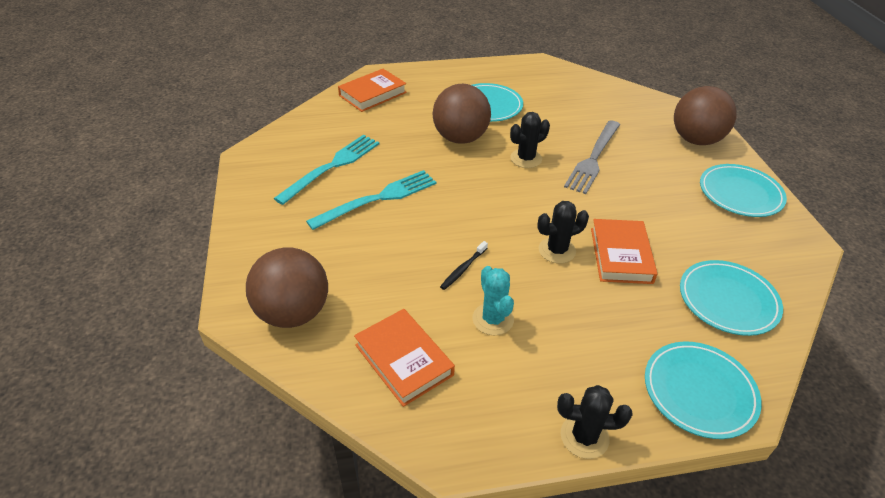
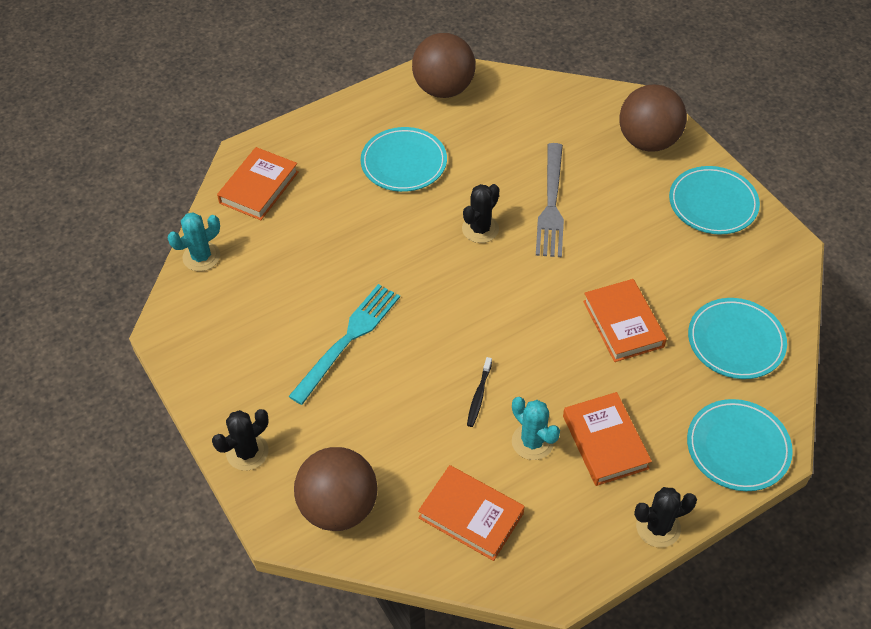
camera: 20 degrees left, 10 degrees up
turquoise fork [273,135,380,205] -> none
brown ball [433,84,491,144] -> brown ball moved to [412,33,475,98]
black cactus [537,201,589,263] -> black cactus moved to [212,409,268,471]
none -> turquoise cactus [168,212,220,271]
none -> orange book [563,392,652,486]

